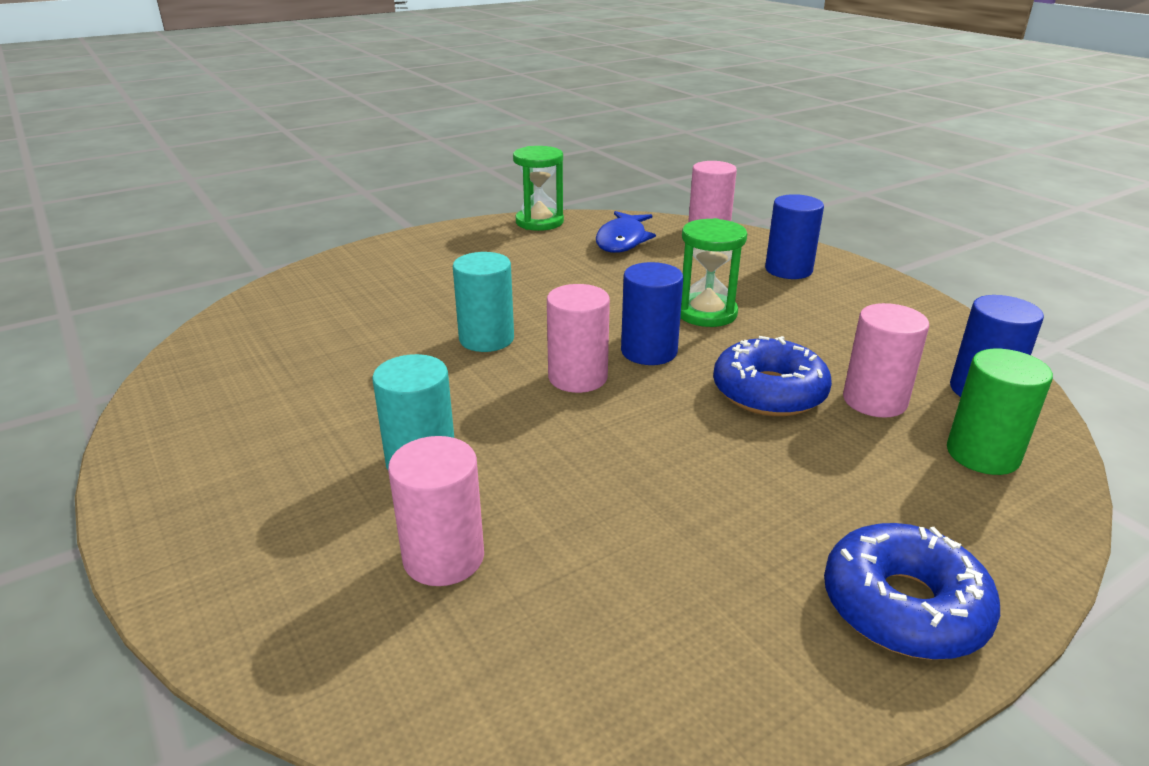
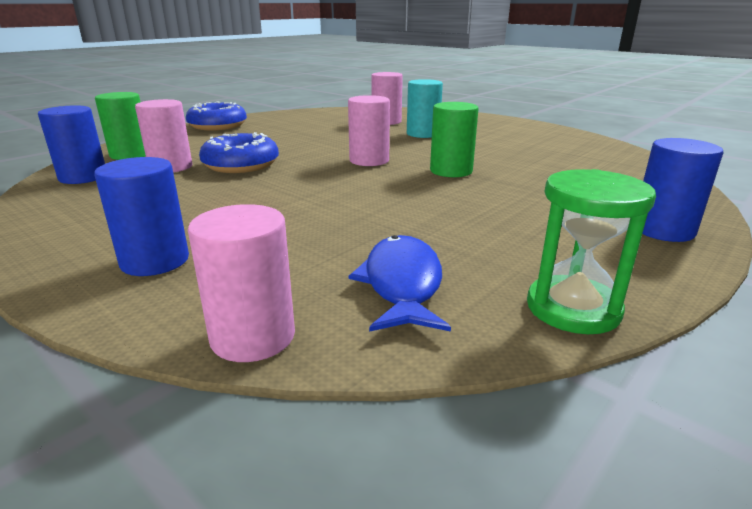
camera: 165 degrees right, 5 degrees down
turquoise cylinder [453,252,514,352] -> green cylinder [430,102,479,177]
blue cylinder [621,262,683,365] -> blue cylinder moved to [642,138,724,242]
green hourglass [680,218,747,327] -> none

